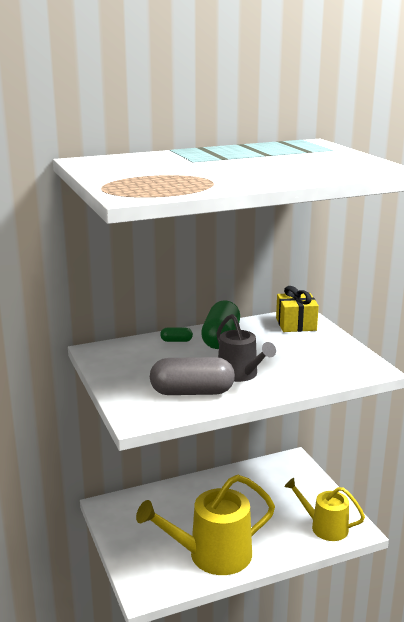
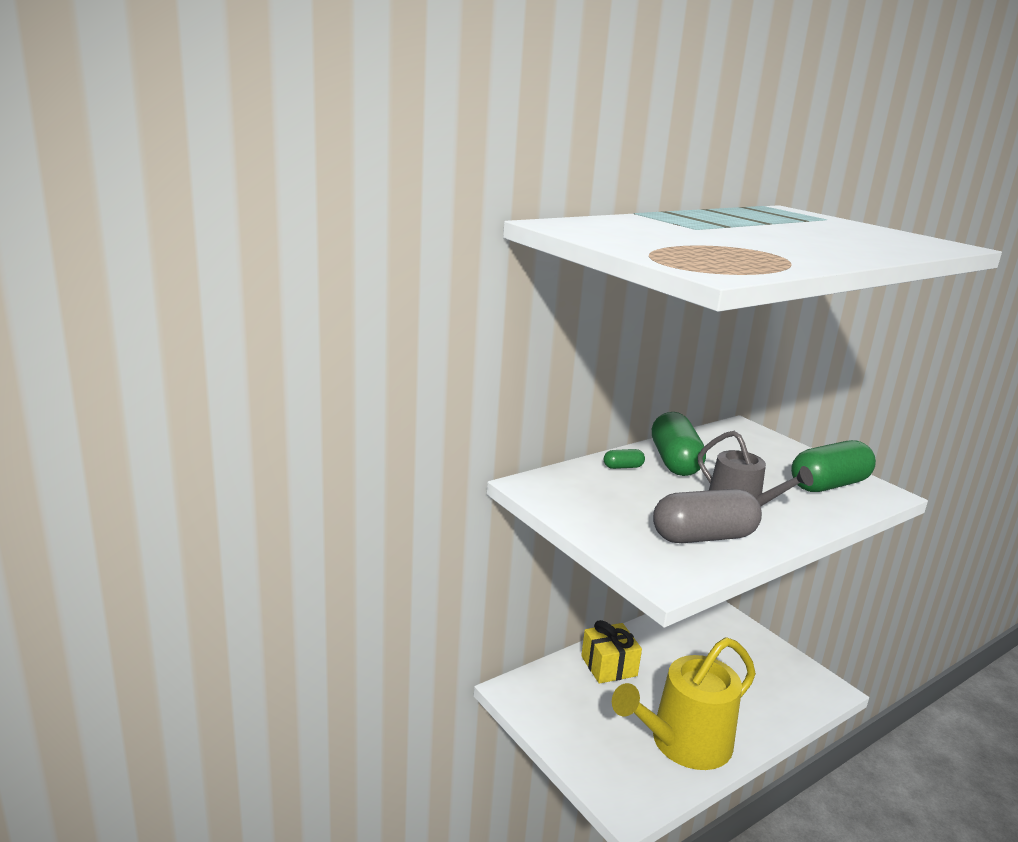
camera: 15 degrees left, 0 degrees up
yellow gift [276,286,319,332] -> yellow gift moved to [581,620,642,684]
yellow watering can [284,478,365,541] -> none
none -> green capsule [791,440,876,492]

